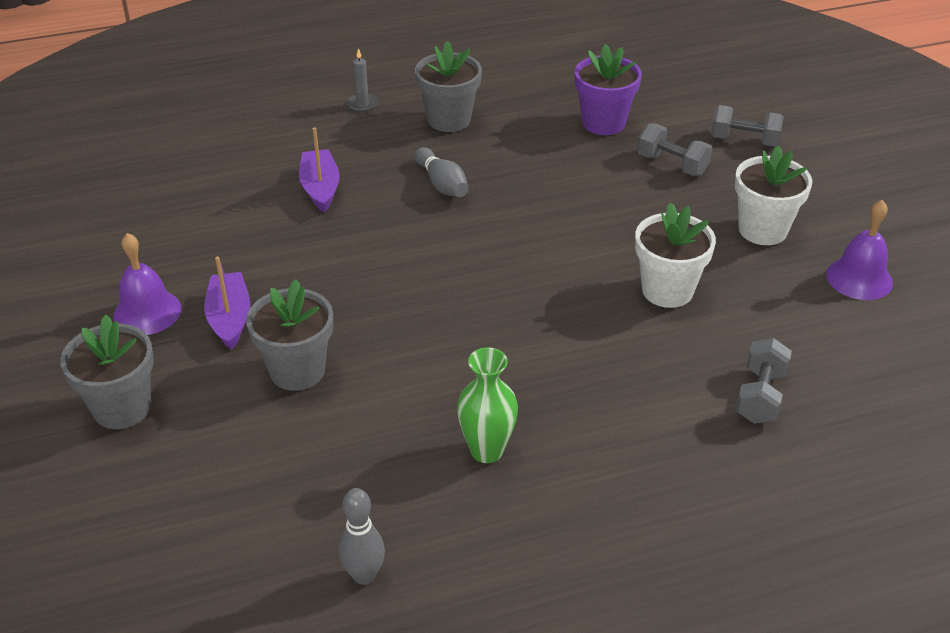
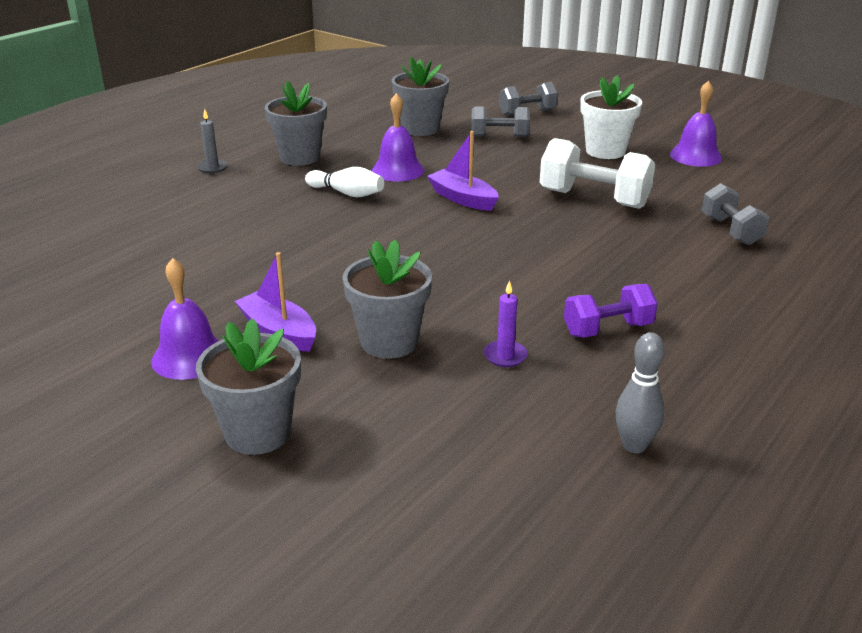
camera: 35 degrees left, 10 degrees down
purple boat [299,127,340,213] -> purple boat moved to [427,131,499,211]
grey bowling pin [415,147,469,197] -> white bowling pin [305,167,384,197]
green vase [457,347,518,463] -> purple dumbbell [564,284,658,338]
purple flower pot [575,44,642,135] -> grey flower pot [392,57,449,136]
white flower pot [635,203,716,308] -> white dumbbell [540,138,655,209]
none -> purple bell [372,93,424,182]
none -> purple candle [484,280,528,367]

